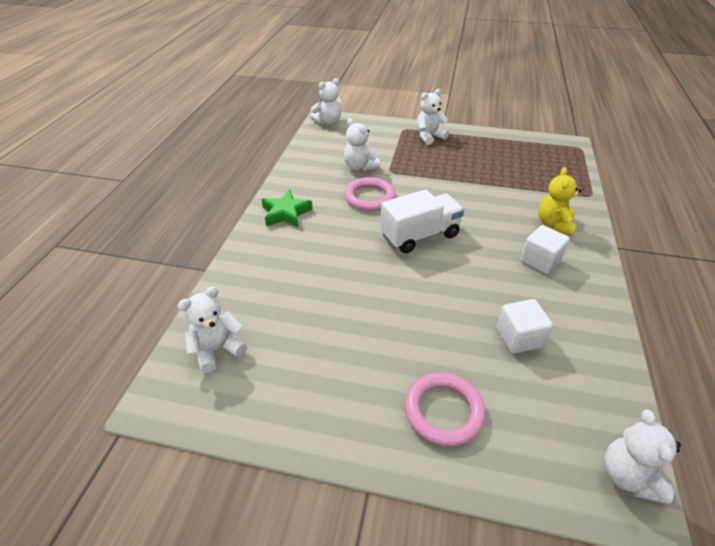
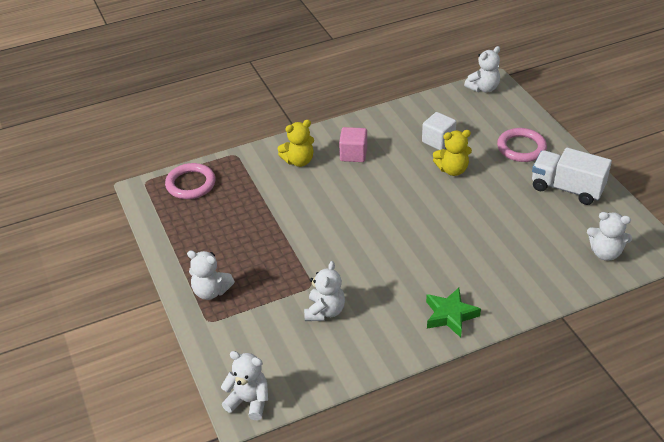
camera: 125 degrees left, 0 degrees up
pink ring [344,177,396,211] -> pink ring moved to [165,163,215,199]
white truck [380,189,464,253] -> white truck moved to [532,148,612,205]
white cube [521,225,570,274] -> pink cube [339,127,367,162]
none -> yellow teddy bear [433,130,472,176]

